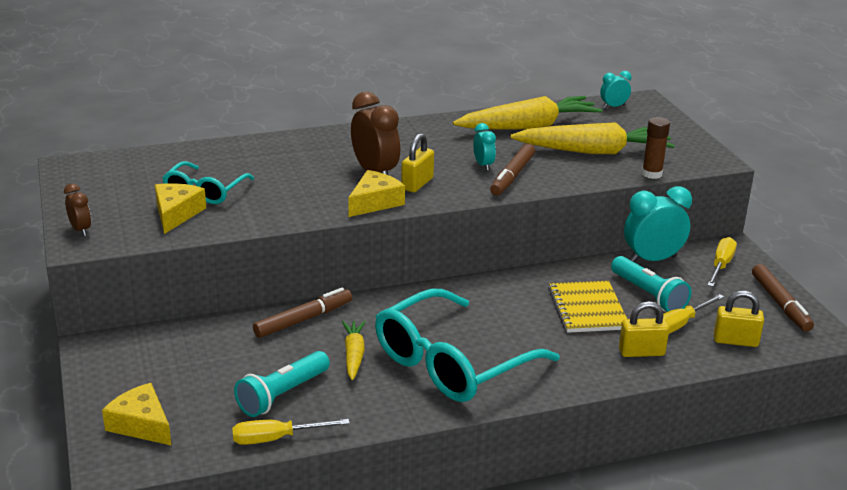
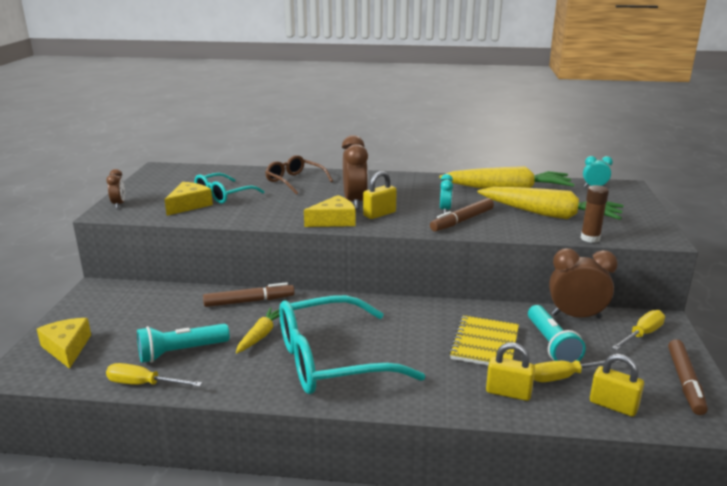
camera: 25 degrees right, 5 degrees down
turquoise clock [624,186,692,262] -> brown clock [549,248,618,319]
none -> brown glasses [265,155,333,195]

